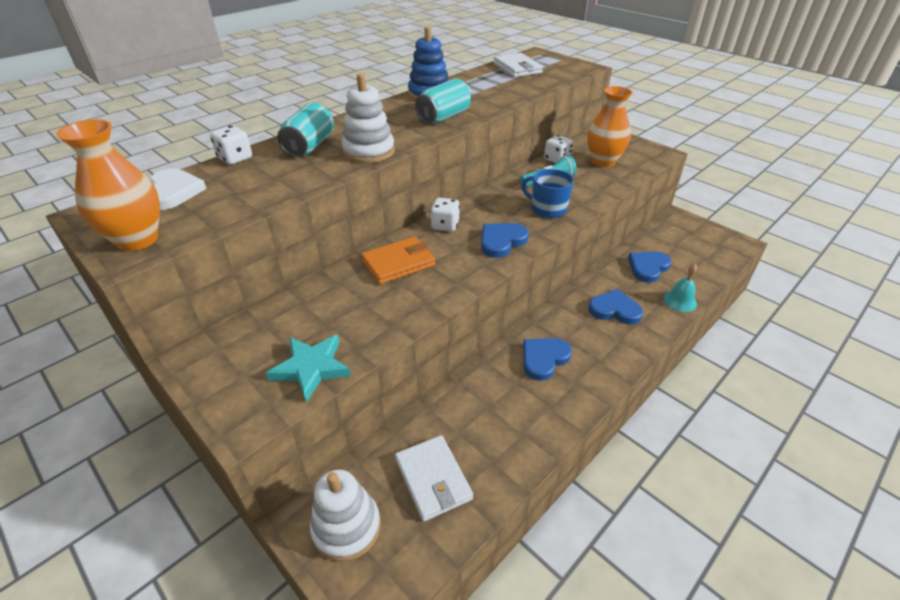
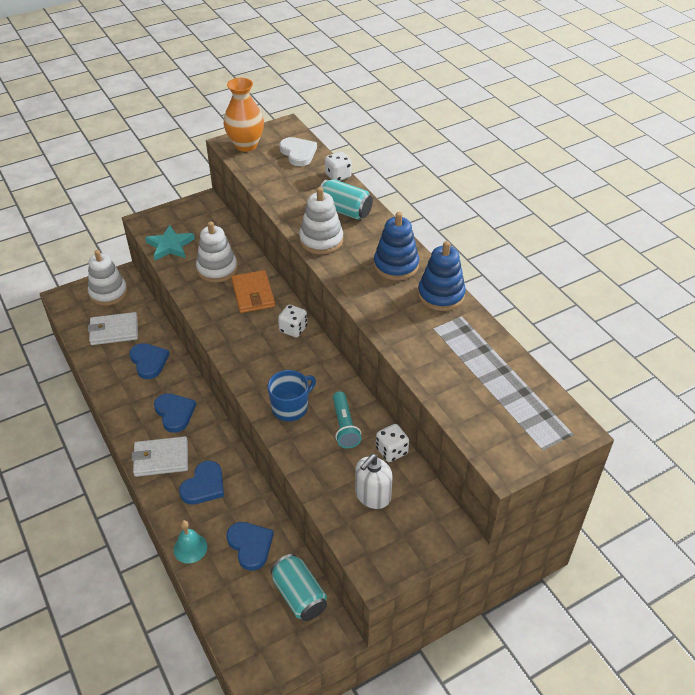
camera: 105 degrees right, 5 degrees up
white heart [150,168,207,210] -> white heart turned 120 degrees counterclockwise [279,137,317,166]
turquoise can [415,78,472,124] -> turquoise can moved to [271,554,327,621]
blue heart [481,223,529,258] -> blue heart moved to [129,343,170,379]
white wallet [493,53,543,77] -> white wallet moved to [132,436,188,477]
orange vase [587,86,633,167] -> white soap dispenser [355,454,393,509]
none -> white stacking toy [196,221,238,282]
none -> blue stacking toy [374,212,419,280]

